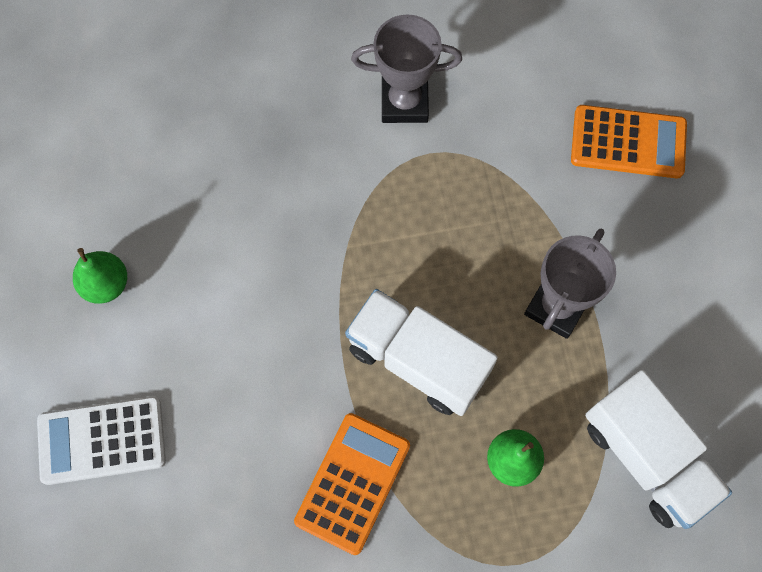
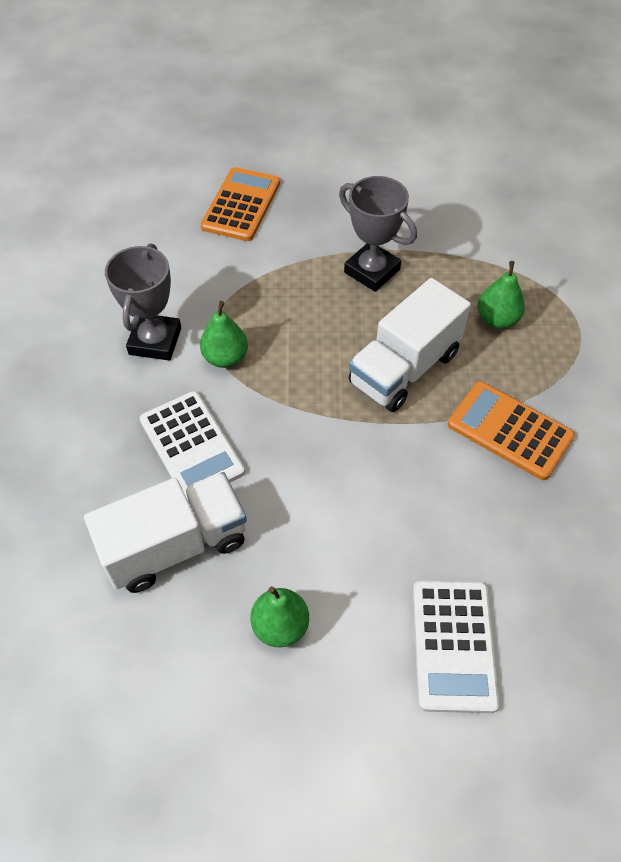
camera: 80 degrees left, 15 degrees down
white truck [585,370,732,529] -> white truck moved to [84,472,247,593]
none -> white calculator [140,391,245,500]
none -> green pear [200,301,248,368]

